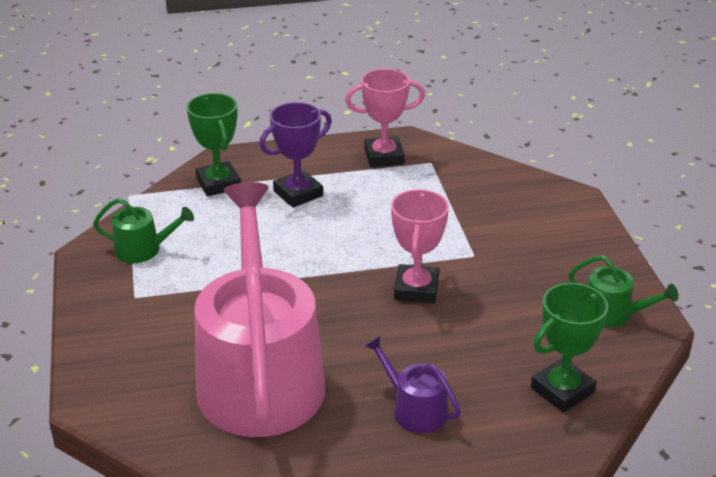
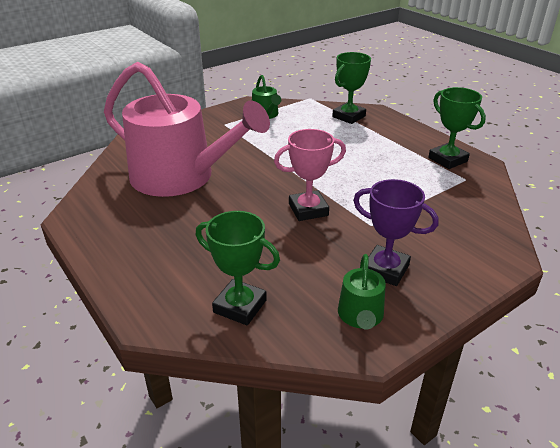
camera: 65 degrees right, 0 degrees up
pink watering can [194,182,325,437] -> pink watering can turned 60 degrees clockwise [104,62,270,197]
purple trophy [259,102,332,208] -> purple trophy moved to [353,179,439,286]
pink trophy [345,69,425,167] -> green trophy [428,87,486,169]
purple watering can [365,336,461,433] -> none

